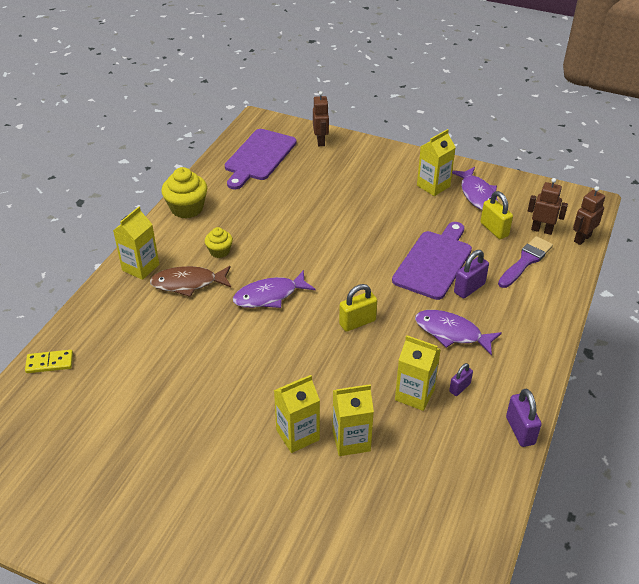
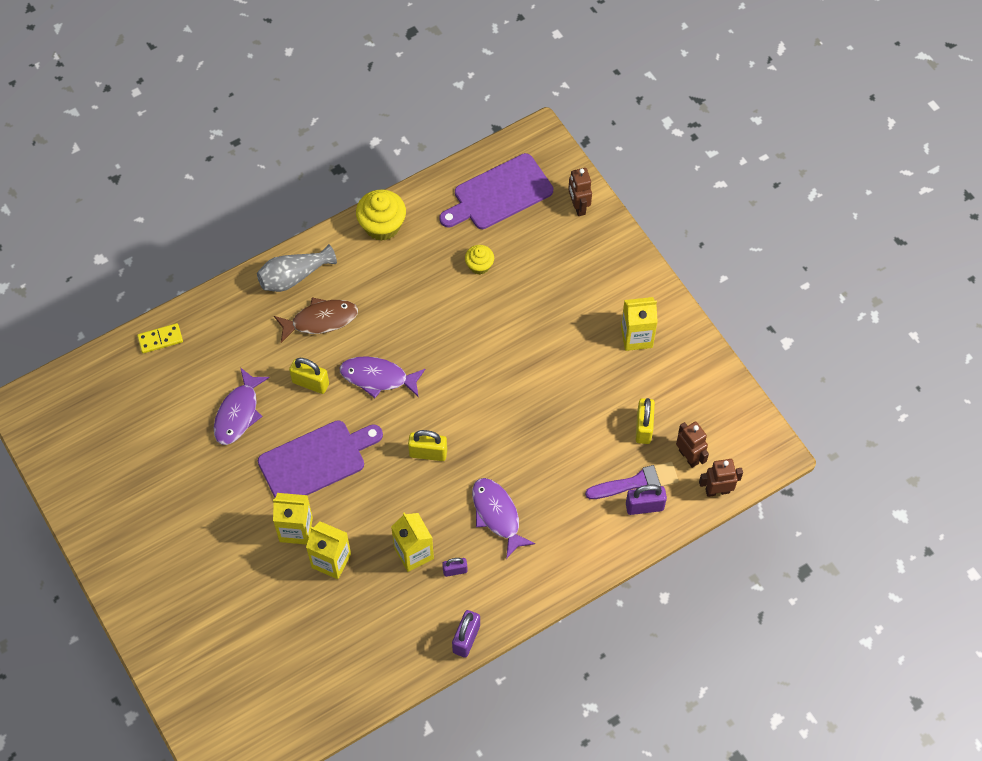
camera: 35 degrees right, 20 degrees up
yellow domino [25,350,73,373] -> yellow domino turned 45 degrees counterclockwise [137,323,183,353]
yellow carton [113,207,159,280] -> grey vase [257,244,337,292]
brown fish [150,266,231,297] -> brown fish turned 135 degrees clockwise [274,297,358,343]
yellow cupcake [205,227,233,258] -> yellow cupcake moved to [465,245,494,275]
brown robot [313,91,329,146] -> brown robot turned 135 degrees clockwise [568,168,592,216]
purple cutting board [392,222,472,300] -> purple cutting board moved to [258,420,383,498]
purple fish [452,167,498,210] -> purple fish moved to [214,367,270,445]
purple padlock [454,250,489,299] -> purple padlock moved to [626,484,667,515]
none -> yellow padlock [289,358,329,394]

